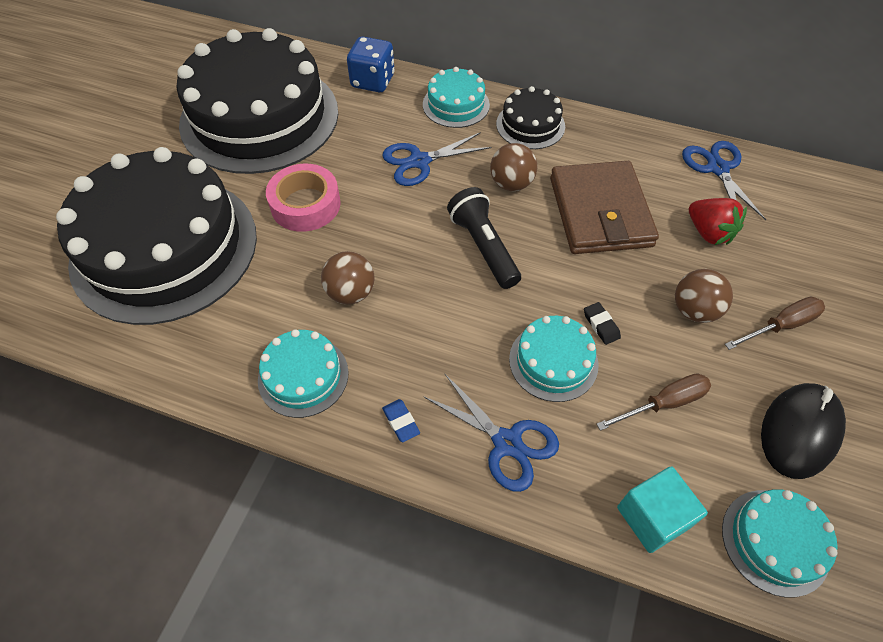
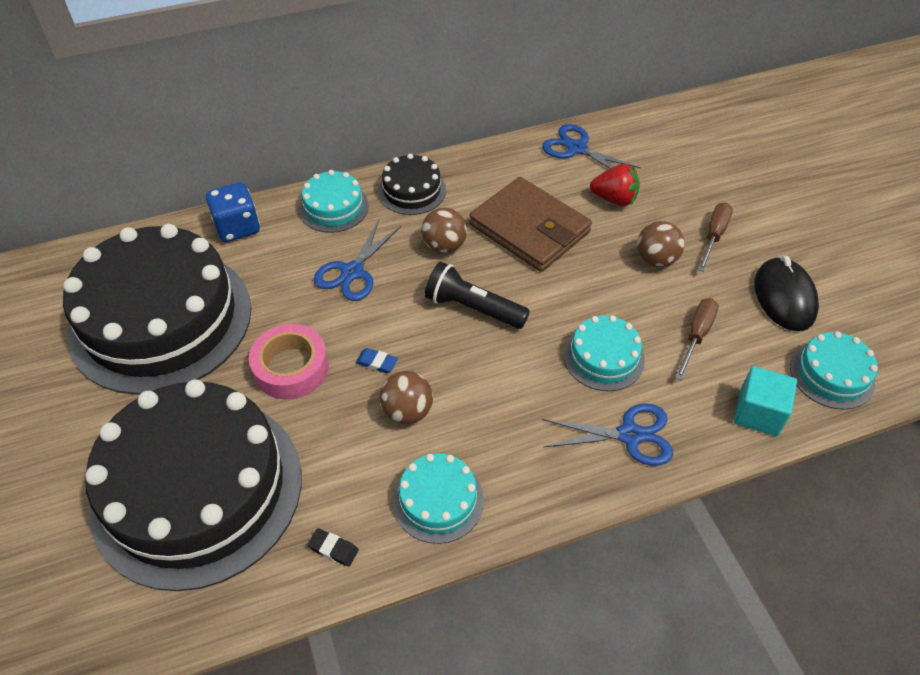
camera: 40 degrees left, 5 degrees down
blue eraser [382,399,420,442] -> blue eraser moved to [356,348,398,373]
black eraser [584,302,621,345] -> black eraser moved to [307,528,359,567]

